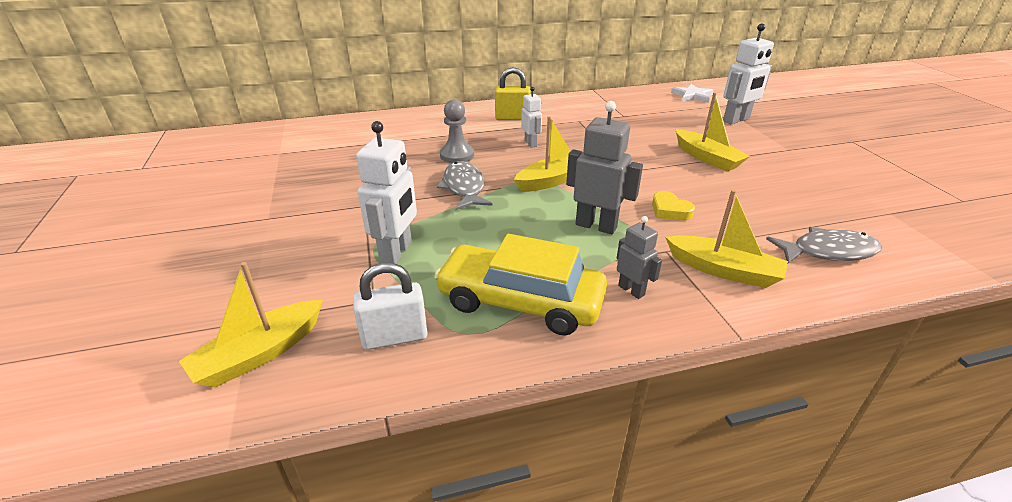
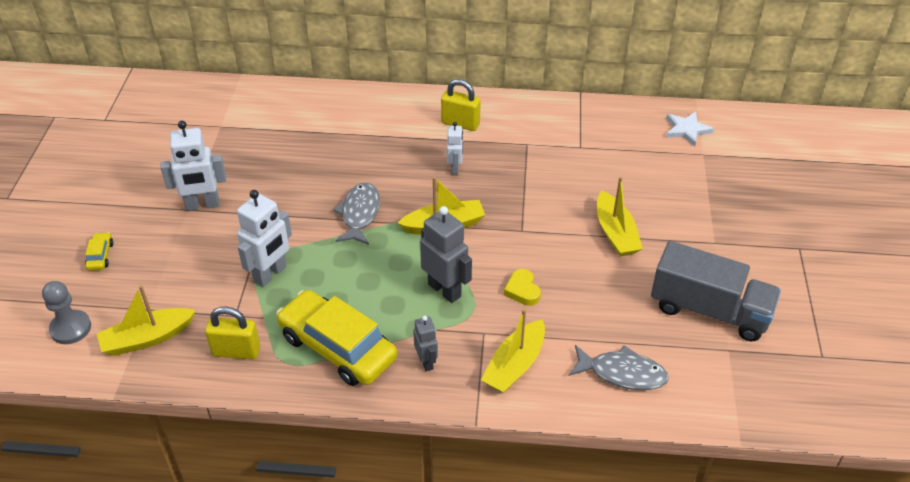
camera: 20 degrees right, 10 degrees up
white padlock [353,263,427,350] -> yellow padlock [205,307,260,359]
grey pawn [440,99,474,163] -> grey pawn moved to [42,281,91,344]
yellow boat [665,190,788,288] -> yellow boat turned 75 degrees clockwise [481,309,545,393]
white robot [723,23,774,124] -> white robot moved to [161,121,226,211]
none -> yellow car [85,232,113,271]
none -> grey truck [651,241,781,341]

